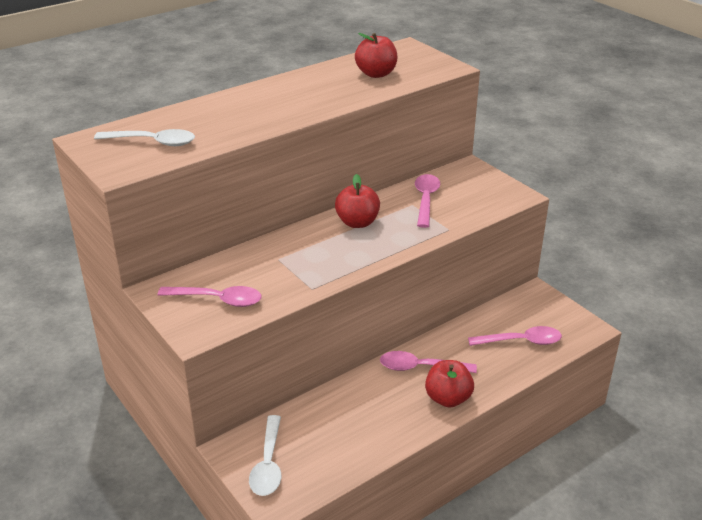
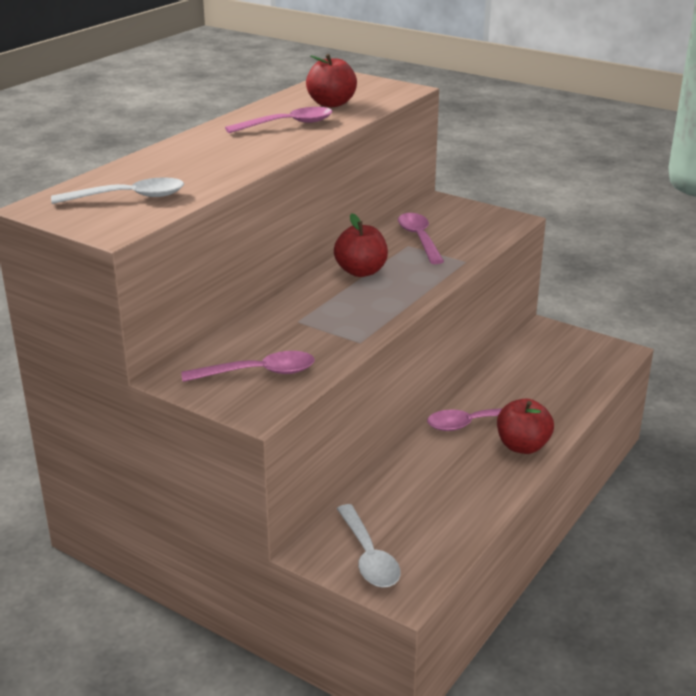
camera: 20 degrees left, 5 degrees down
pink spoon [468,326,562,346] -> pink spoon moved to [225,107,333,133]

